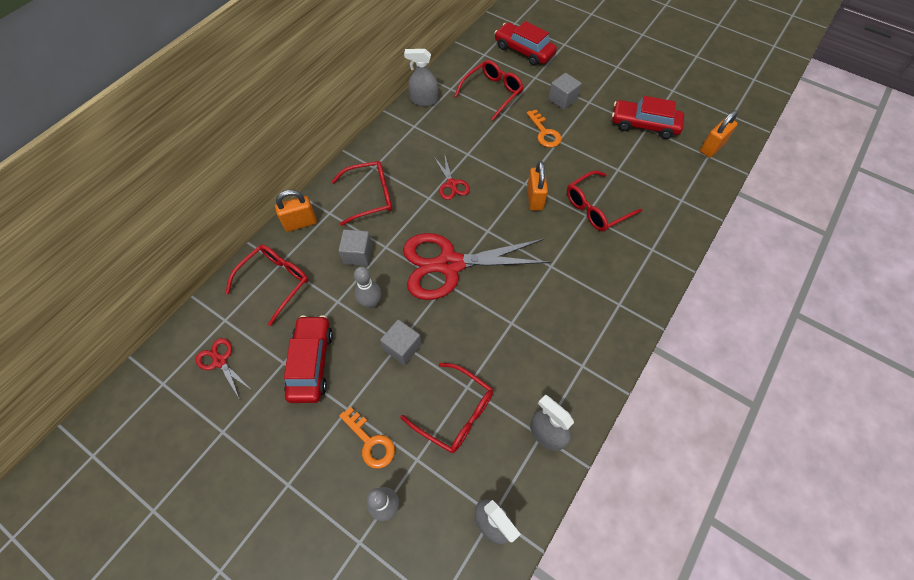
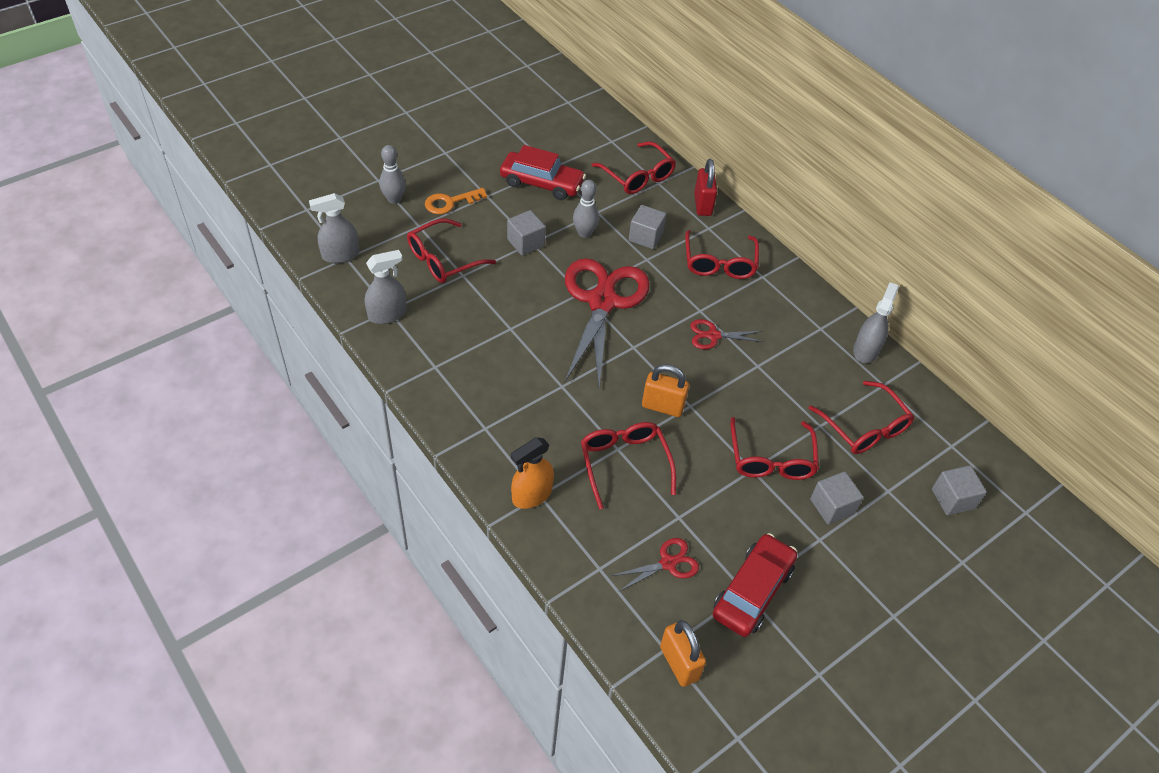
camera: 105 degrees right, 10 degrees down
red scissors [196,338,252,400] -> red scissors moved to [611,538,699,591]
orange padlock [275,190,317,232] -> red padlock [694,159,717,216]
red car [494,21,557,66] -> grey cube [932,465,987,515]
orange key [527,110,562,148] -> red glasses [730,417,819,480]
none -> orange spray bottle [511,437,554,509]

